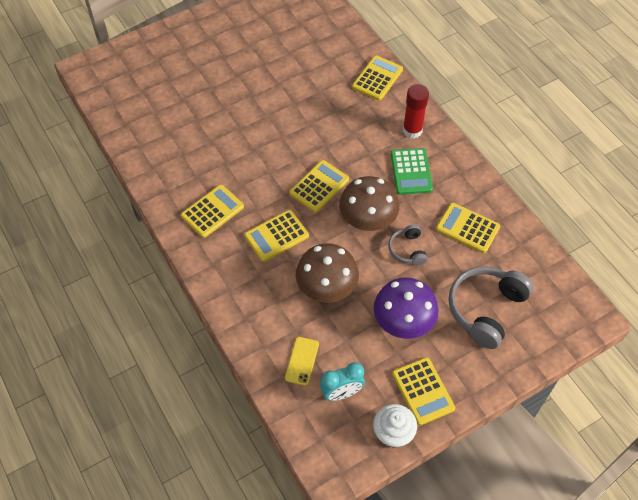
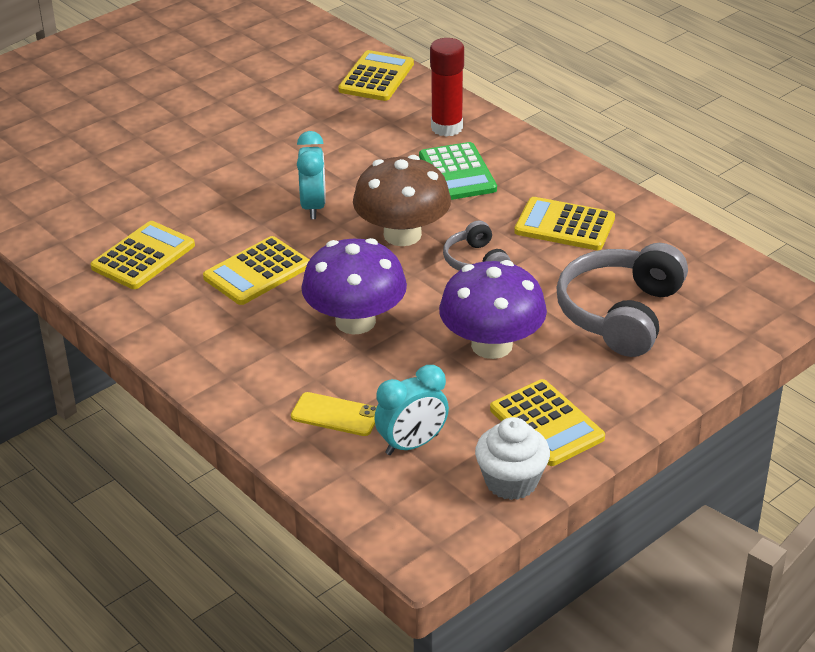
camera: 10 degrees left, 20 degrees down
yellow phone [285,337,319,386] -> yellow phone turned 75 degrees counterclockwise [291,392,377,436]
yellow calculator [289,160,349,212] -> turquoise clock [297,131,326,219]
brown mushroom [296,243,359,303] -> purple mushroom [301,238,407,335]

